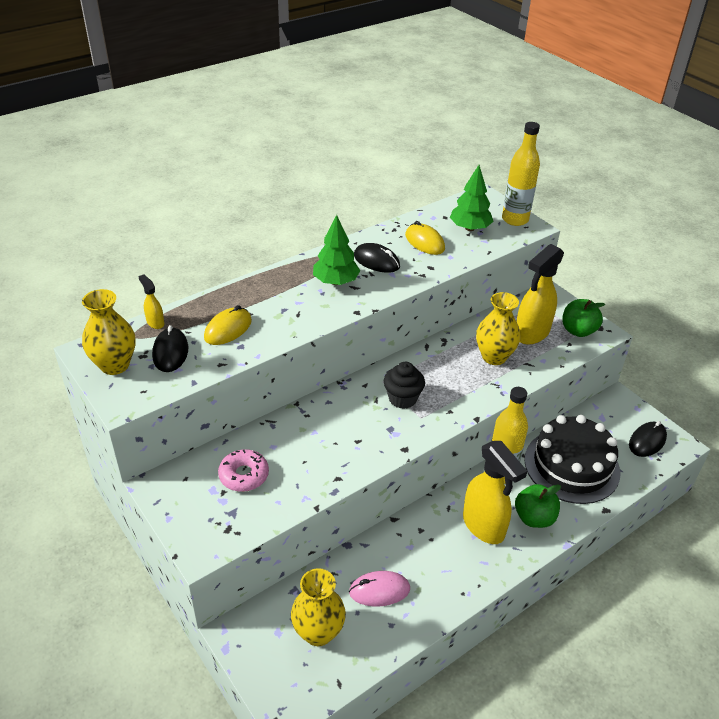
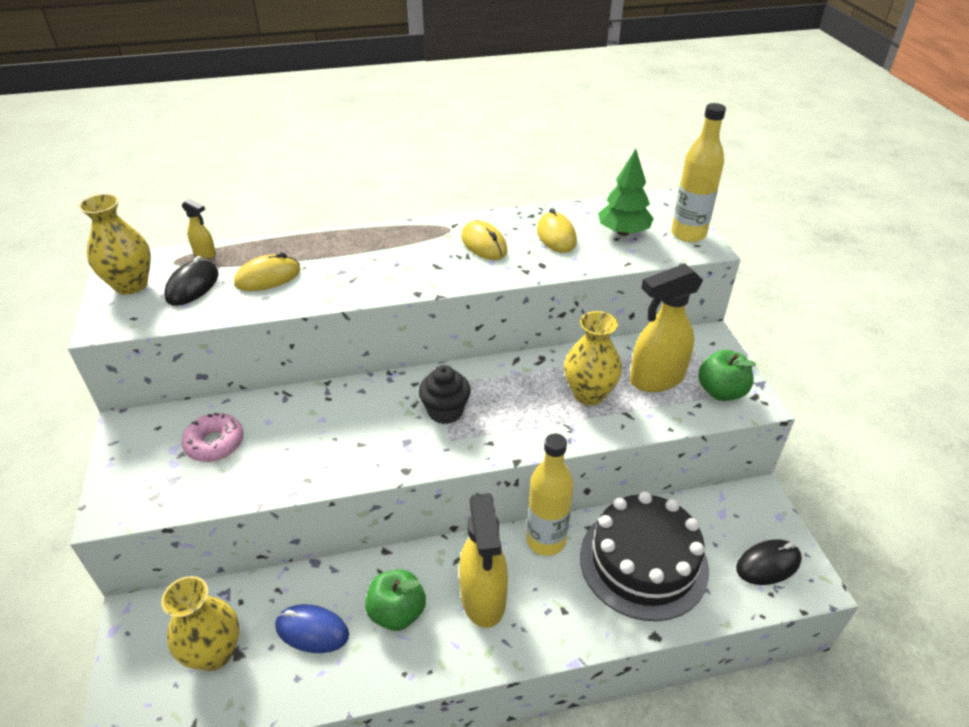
camera: 25 degrees right, 0 degrees up
yellow spray bottle [138,274,164,329] -> yellow spray bottle turned 135 degrees clockwise [182,199,216,259]
green tree [313,215,360,285] -> none
pink mouse [349,571,410,607] -> blue mouse [275,604,349,653]
black mouse [354,243,400,273] -> yellow mouse [461,220,507,260]
green apple [515,484,561,528] -> green apple moved to [365,569,426,631]

